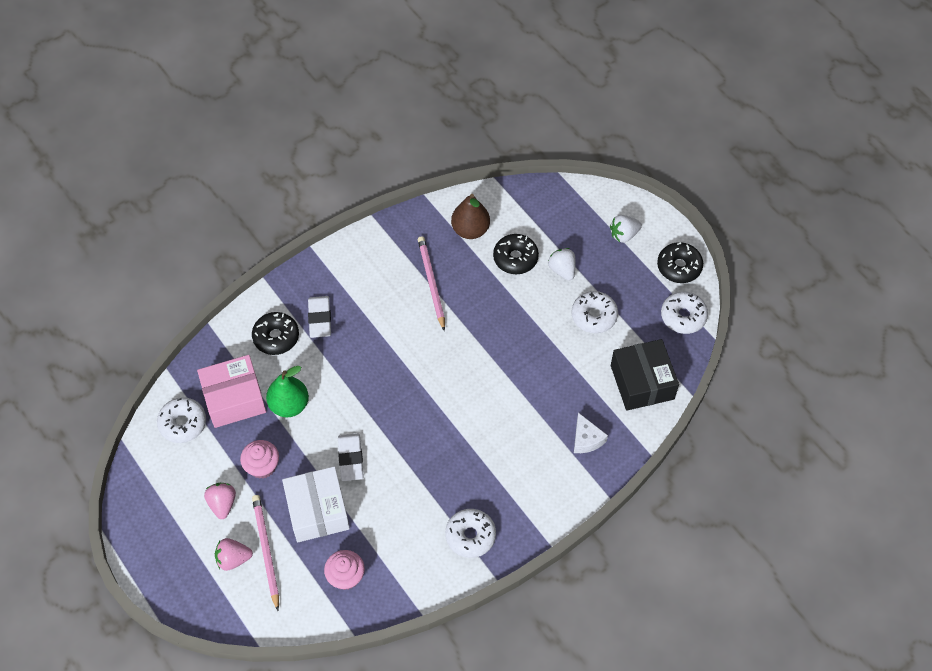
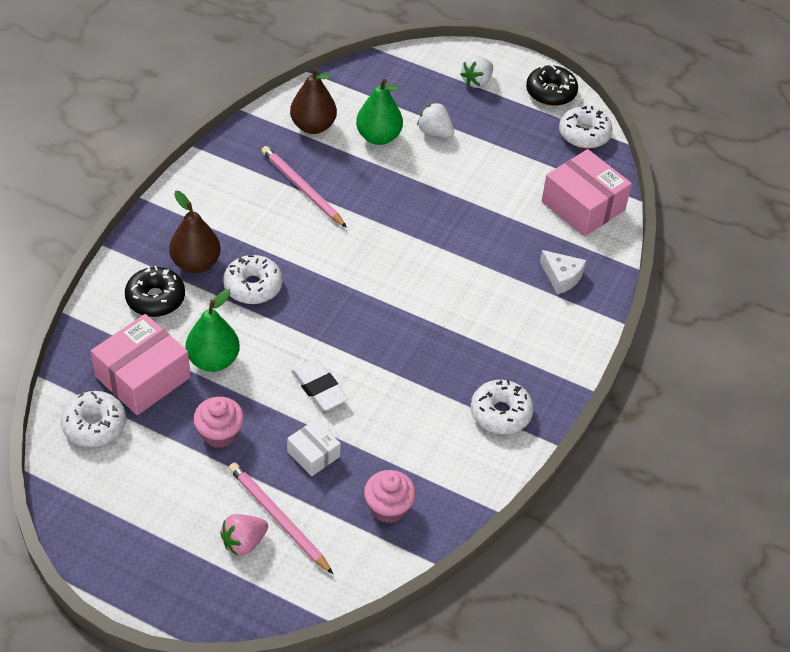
camera: 30 degrees left, 10 degrees down
pink strawberry [204,483,236,519] -> none
white box [282,466,350,542] -> white box [287,419,341,476], size x0.54
white eraser [308,296,331,338] -> brown pear [169,191,221,273]
black donut [493,234,539,274] -> green pear [356,79,403,145]
white donut [572,291,618,333] -> white donut moved to [223,255,283,304]
black box [611,339,679,411] -> pink box [542,149,632,236]

